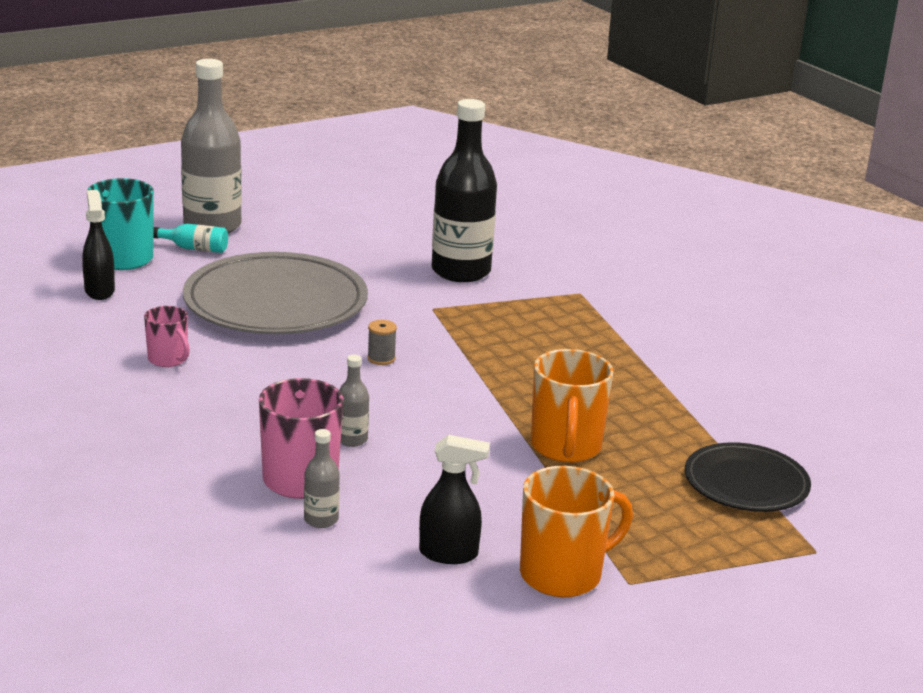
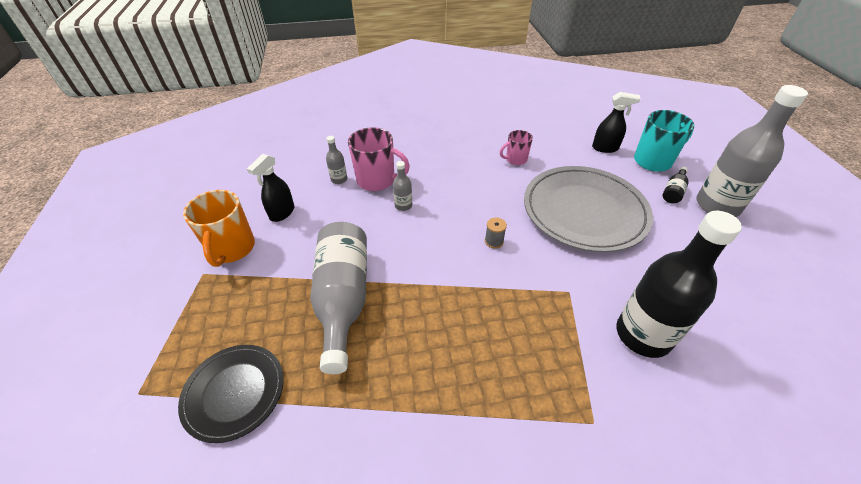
camera: 115 degrees right, 20 degrees up
turquoise bottle [153,224,228,253] -> black bottle [663,167,689,204]
orange mug [531,349,614,463] -> grey bottle [310,222,367,374]

